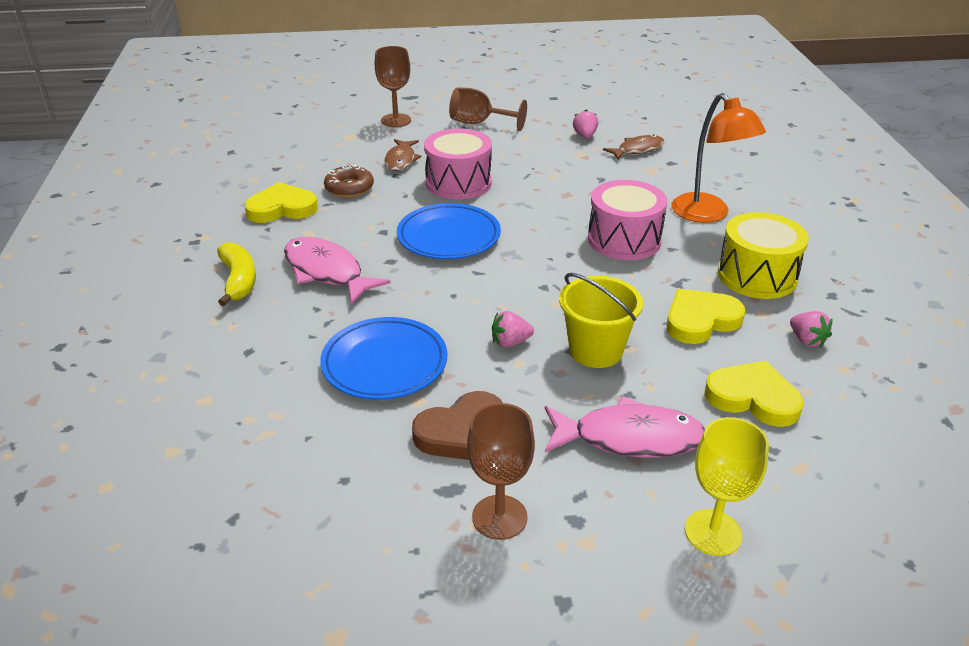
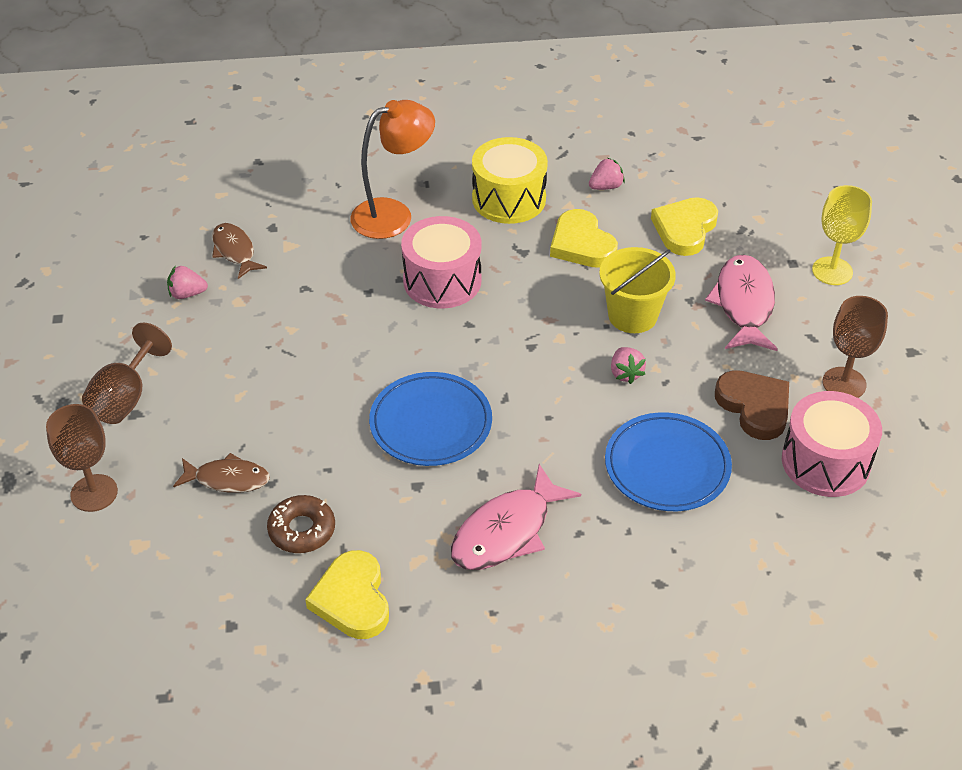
camera: 90 degrees left, 10 degrees up
yellow banana [217,243,256,306] -> none
pink drum [424,128,492,199] -> pink drum moved to [782,391,882,497]

